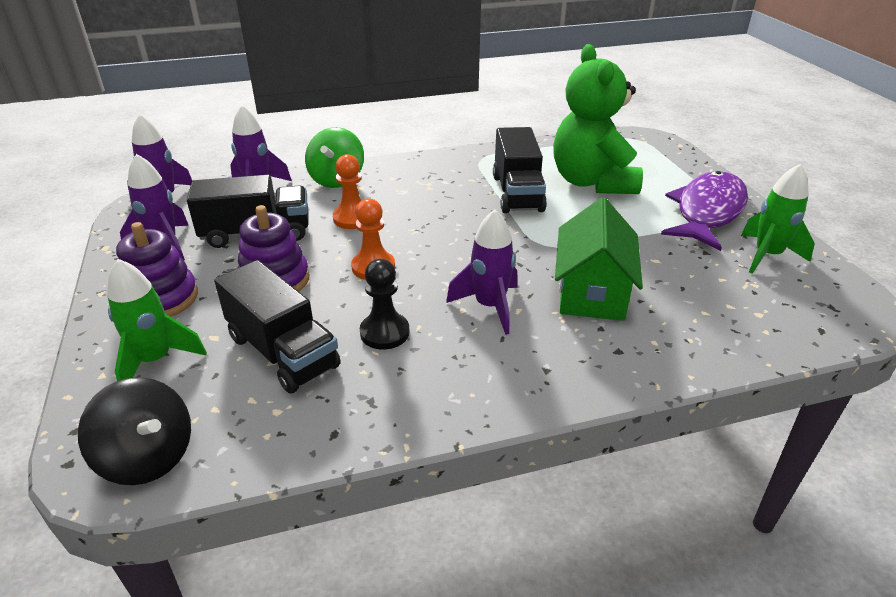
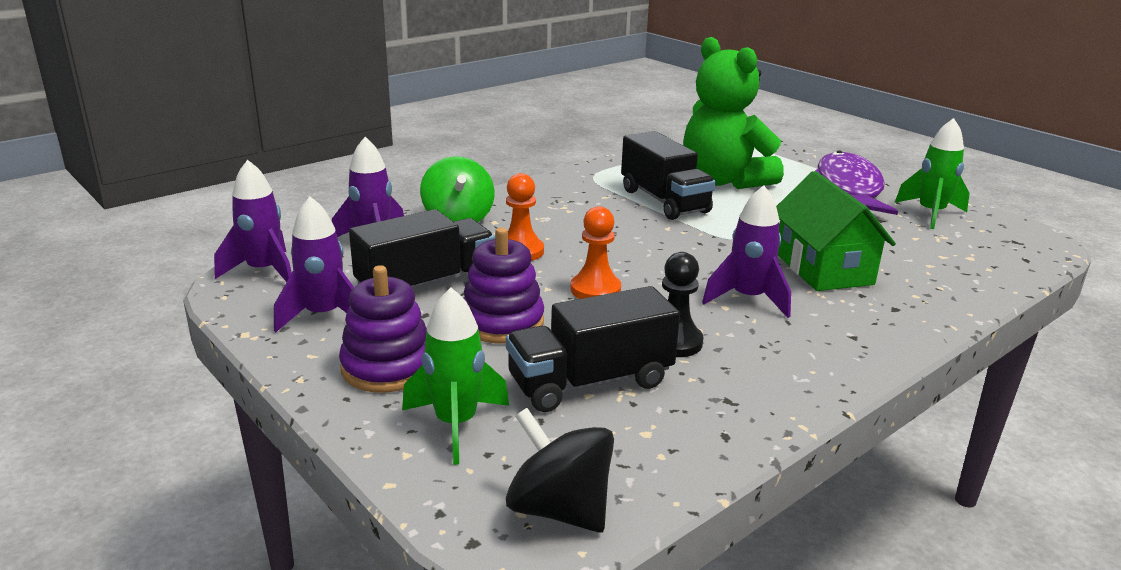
camera: 25 degrees left, 10 degrees down
black spinning top [78,377,191,485] -> black spinning top turned 150 degrees counterclockwise [506,408,614,533]
black truck [214,260,341,393] -> black truck turned 135 degrees clockwise [506,286,680,412]

